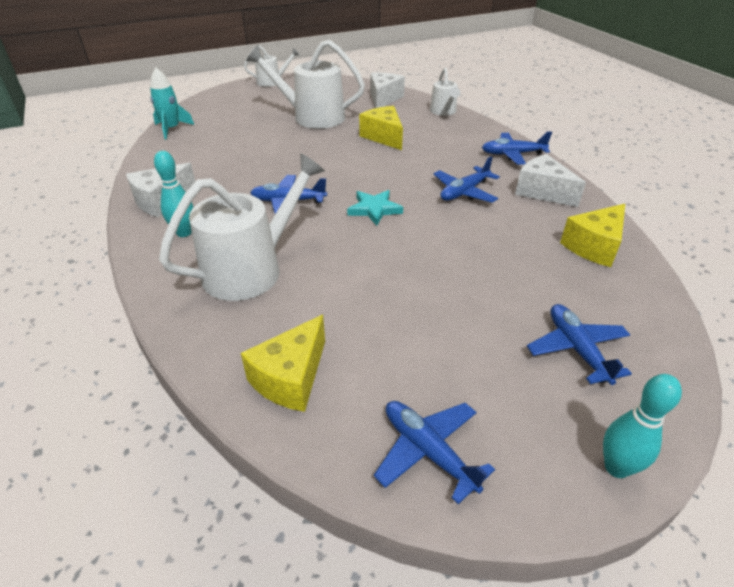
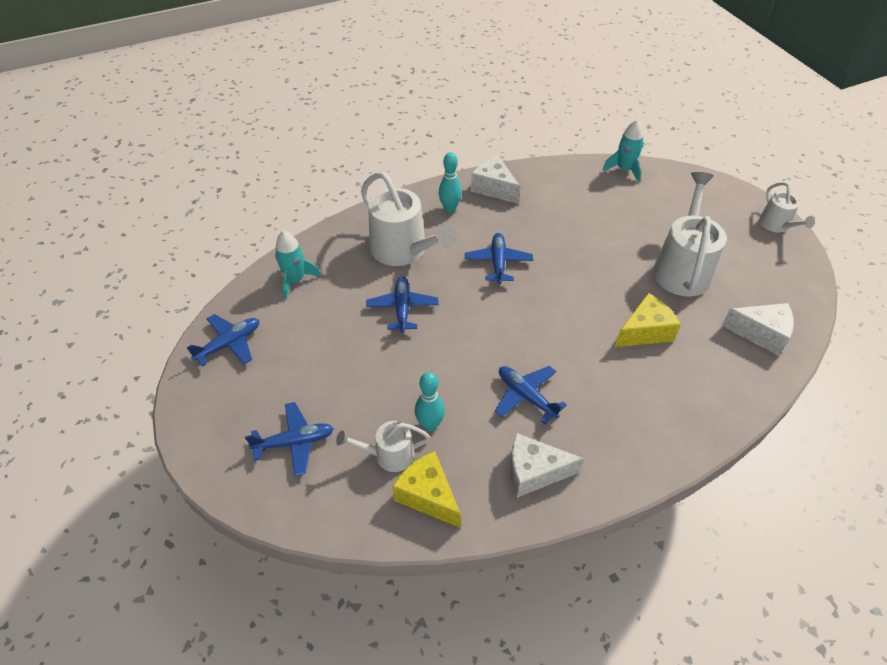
camera: 90 degrees right, 10 degrees up
yellow cheese [241,315,325,412] -> turquoise rocket [275,230,321,299]
turquoise star [347,190,403,226] -> none
white watering can [430,68,460,116] -> white watering can moved to [336,421,430,472]
blue plane [482,132,552,165] -> blue plane moved to [366,276,439,333]
white cheese [515,154,586,207] -> white cheese turned 135 degrees counterclockwise [510,433,584,498]
turquoise bowling pin [603,374,682,478] -> turquoise bowling pin moved to [415,372,445,431]

